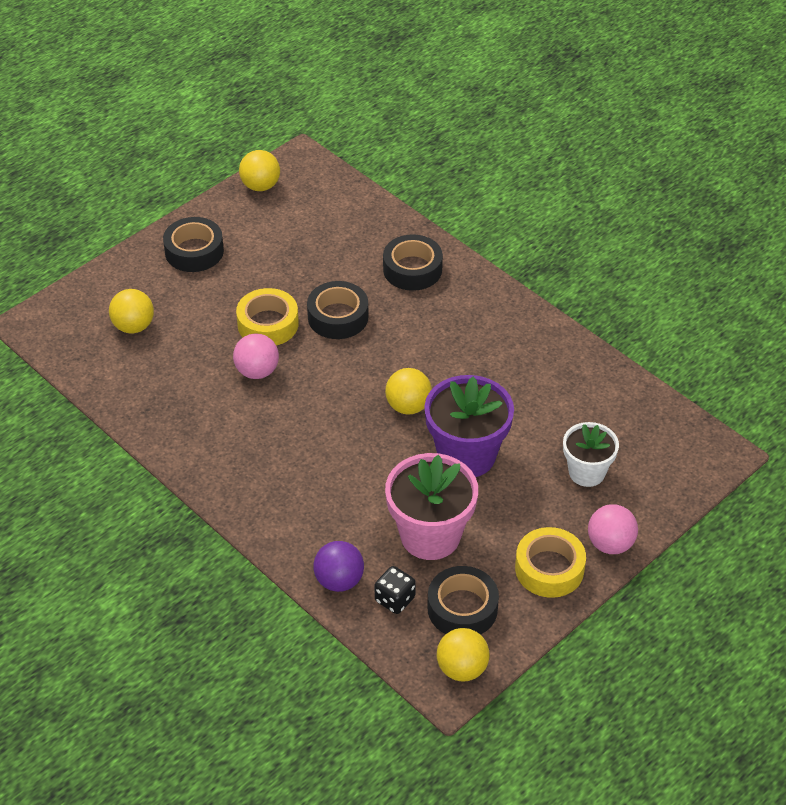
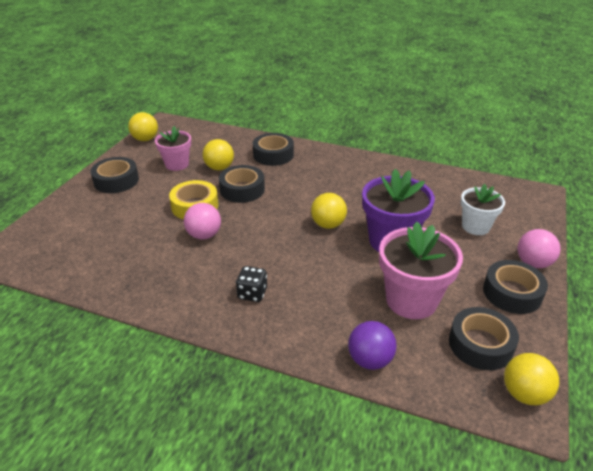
camera: 25 degrees left, 10 degrees down
yellow ball [109,289,154,333] -> yellow ball moved to [203,139,234,170]
black dice [375,566,416,614] -> black dice moved to [236,266,267,302]
yellow tape [515,527,586,598] -> black tape [483,260,548,314]
none -> pink flower pot [155,126,191,171]

